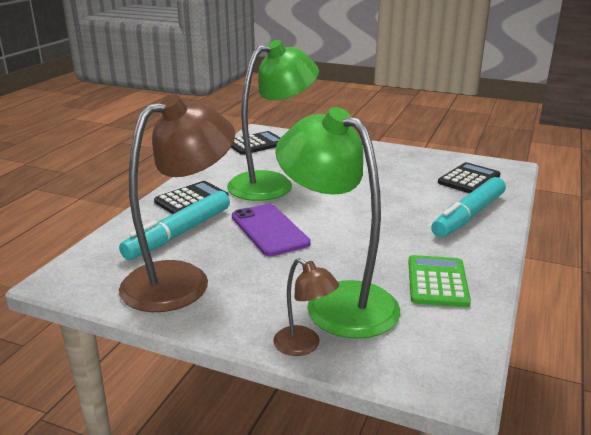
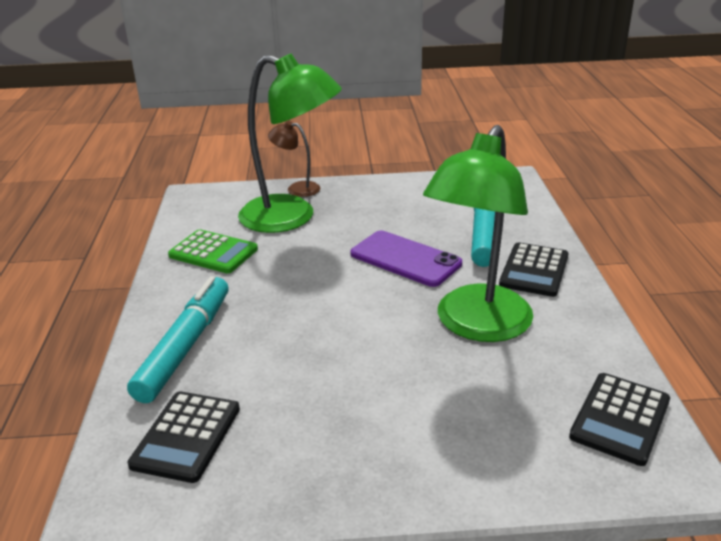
camera: 155 degrees right, 5 degrees up
brown lamp [119,95,235,312] -> none
green calculator [408,255,471,307] -> green calculator turned 45 degrees counterclockwise [168,229,258,273]

